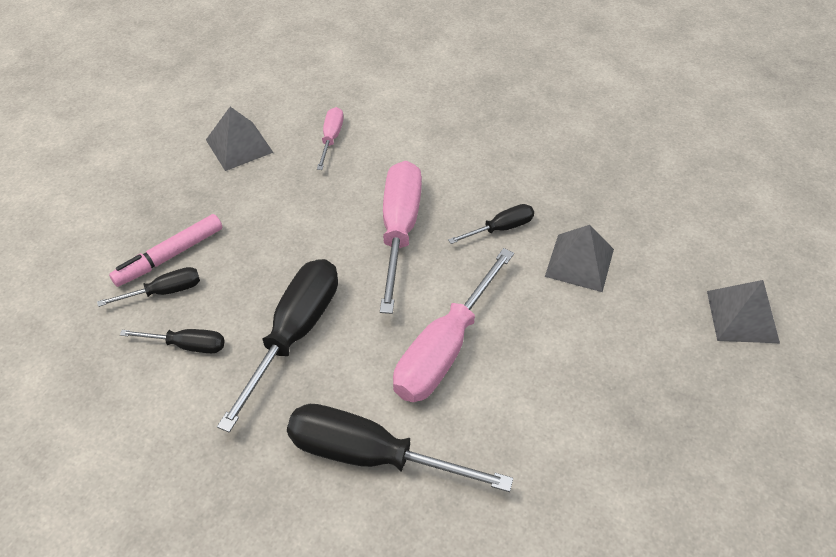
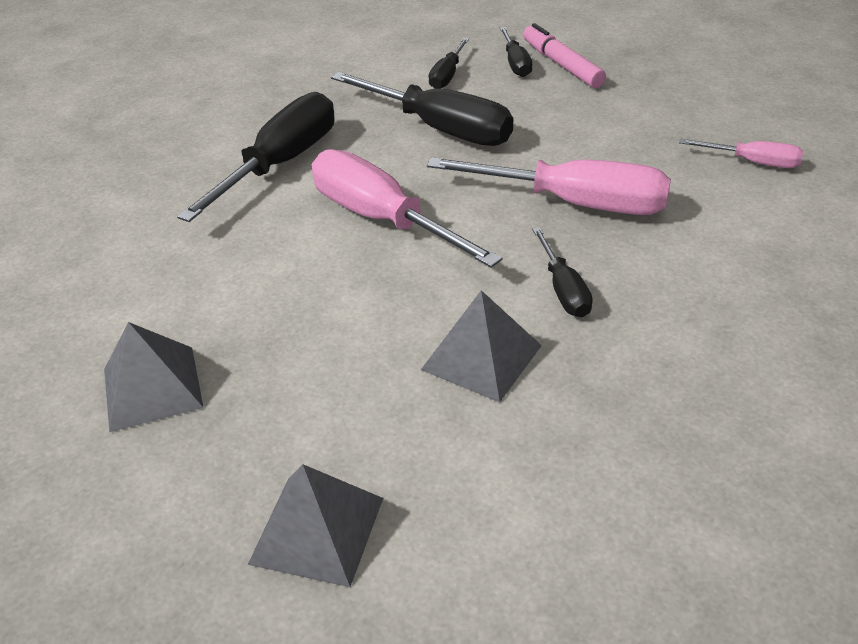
camera: 105 degrees right, 10 degrees down
grey pyramid [206,107,274,171] -> grey pyramid moved to [104,322,204,432]

